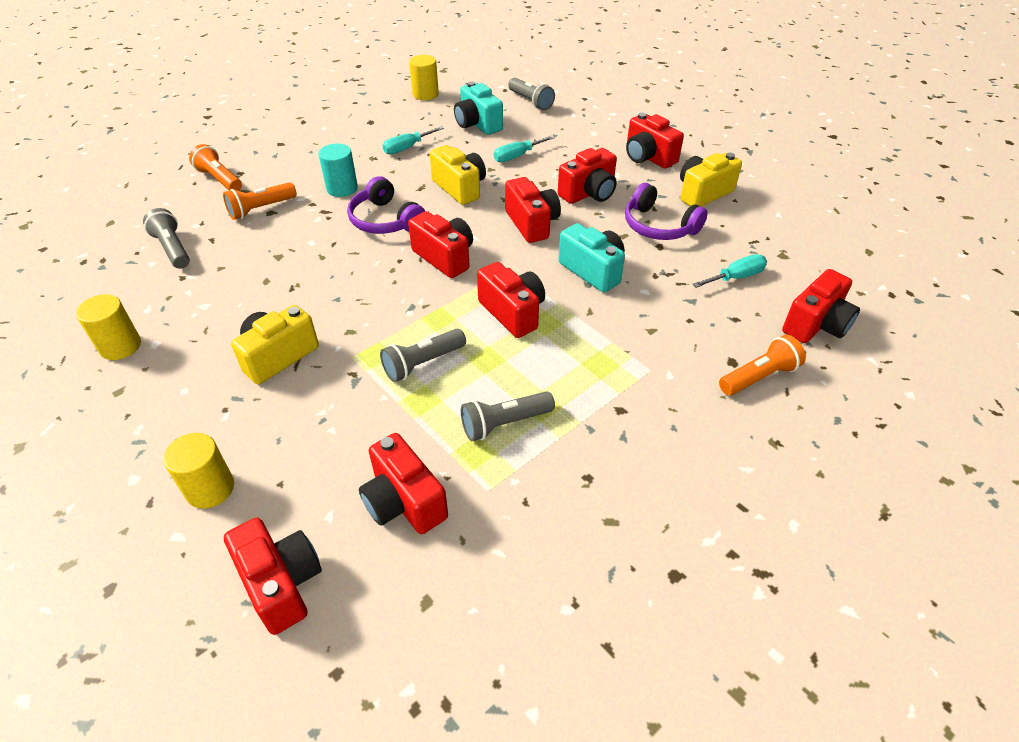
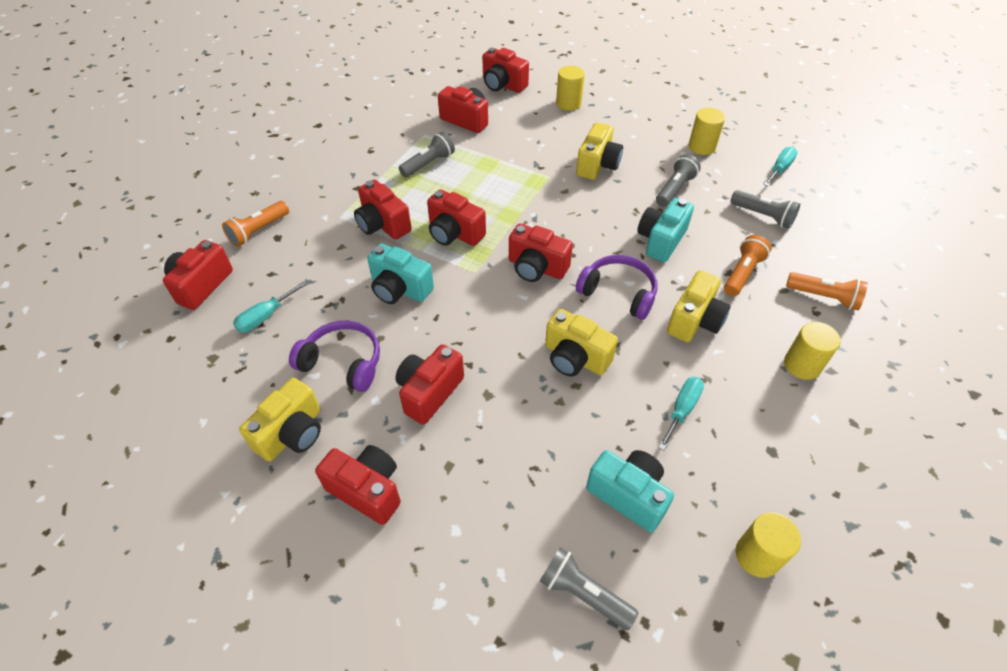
camera: 160 degrees right, 5 degrees up
turquoise cylinder [319,144,358,197] -> yellow camera [667,270,731,342]
grey flashlight [380,329,466,382] -> grey flashlight moved to [656,154,701,207]
turquoise screwdriver [494,136,555,162] -> turquoise screwdriver moved to [764,147,798,186]
red camera [505,177,561,243] -> red camera moved to [354,179,412,240]
none -> turquoise camera [637,198,694,262]
none -> yellow cylinder [784,322,840,380]

